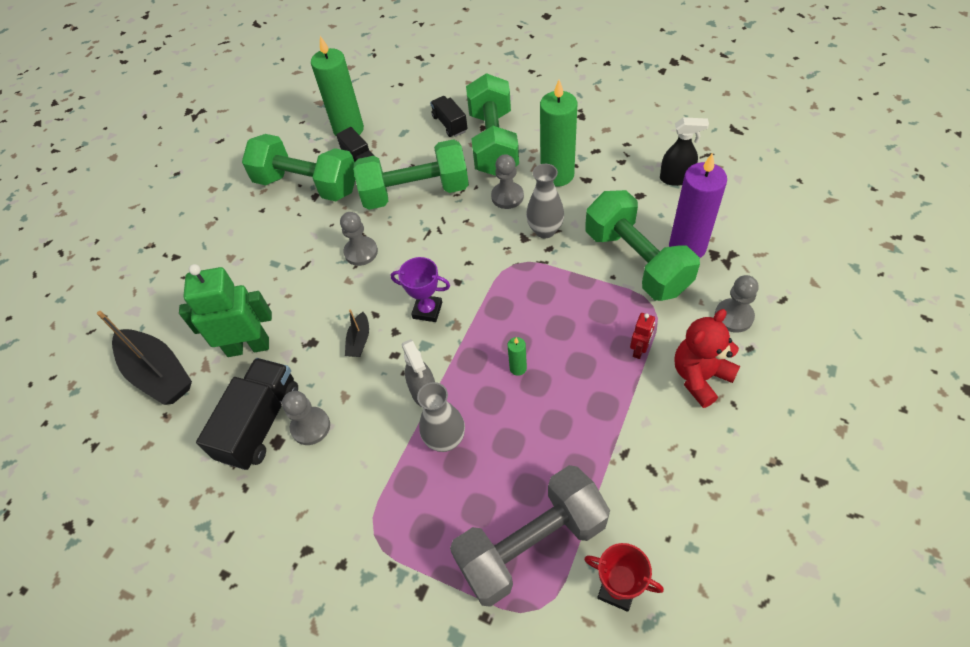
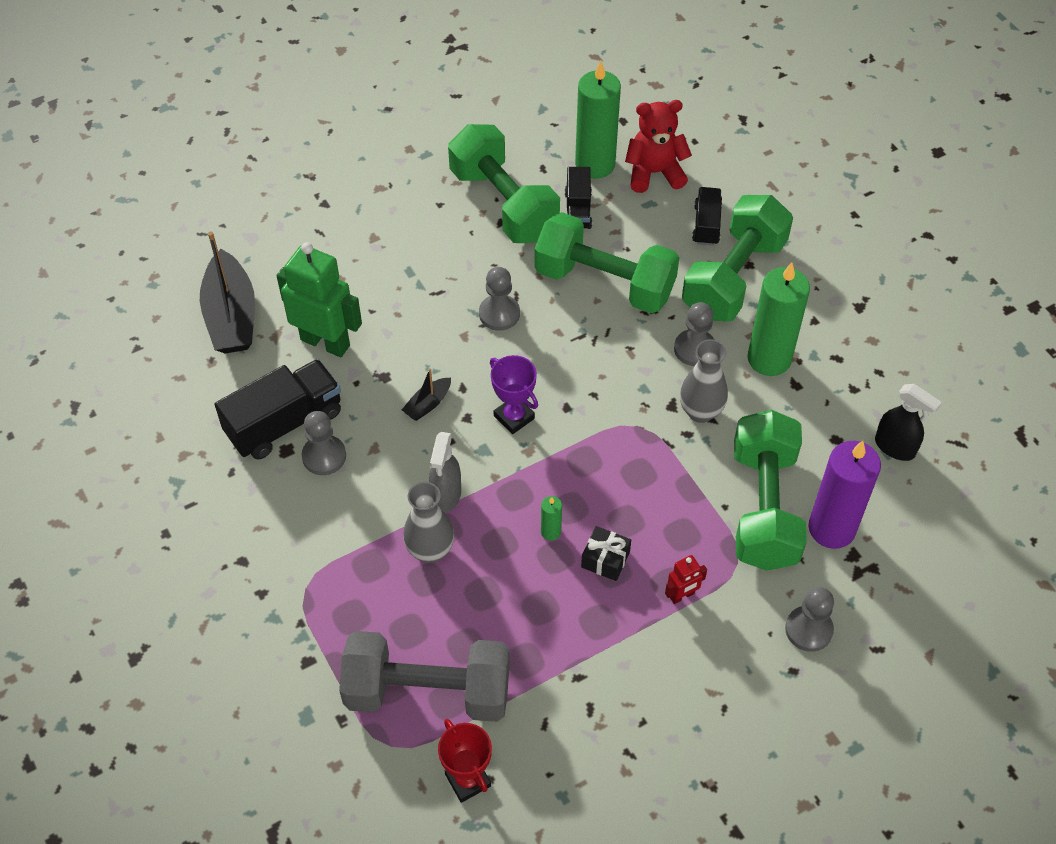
camera: 30 degrees right, 0 degrees up
red teddy bear [674,309,740,408] -> red teddy bear moved to [625,100,692,193]
none -> black gift [581,526,631,581]

